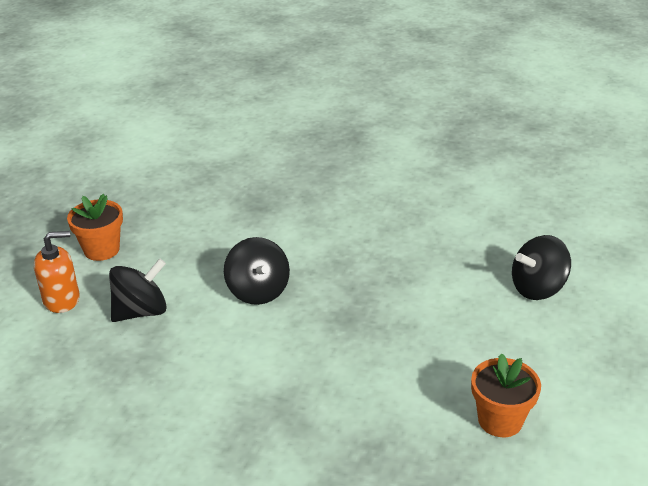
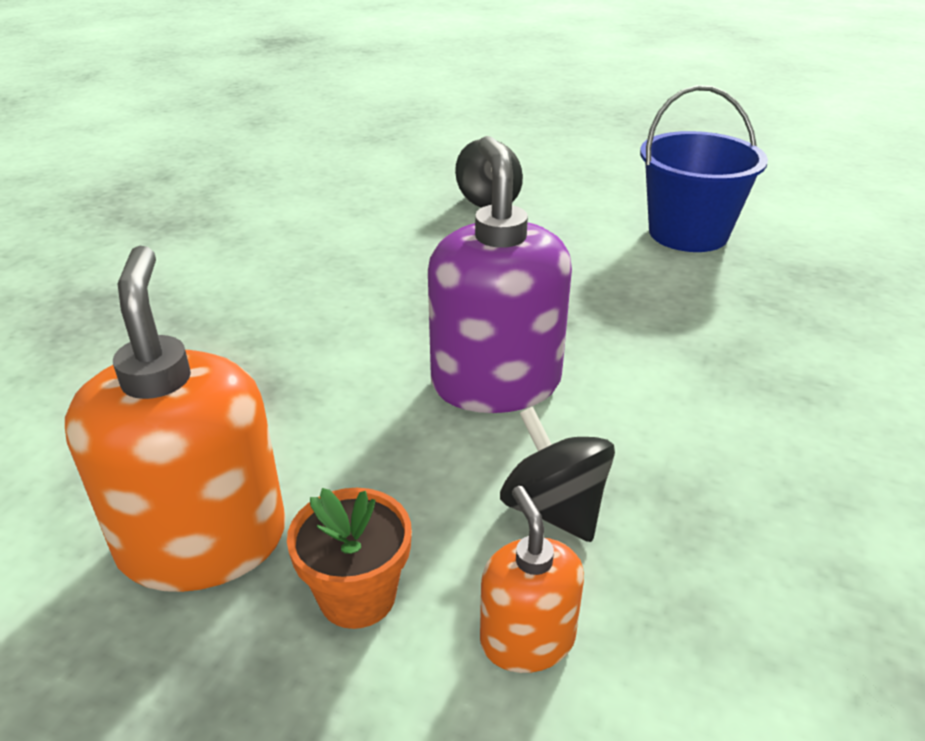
camera: 90 degrees left, 0 degrees up
black spinning top [224,237,290,305] -> purple soap dispenser [428,136,572,413]
orange flower pot [471,353,541,437] -> blue bucket [640,85,768,252]
none -> orange soap dispenser [65,246,286,592]

